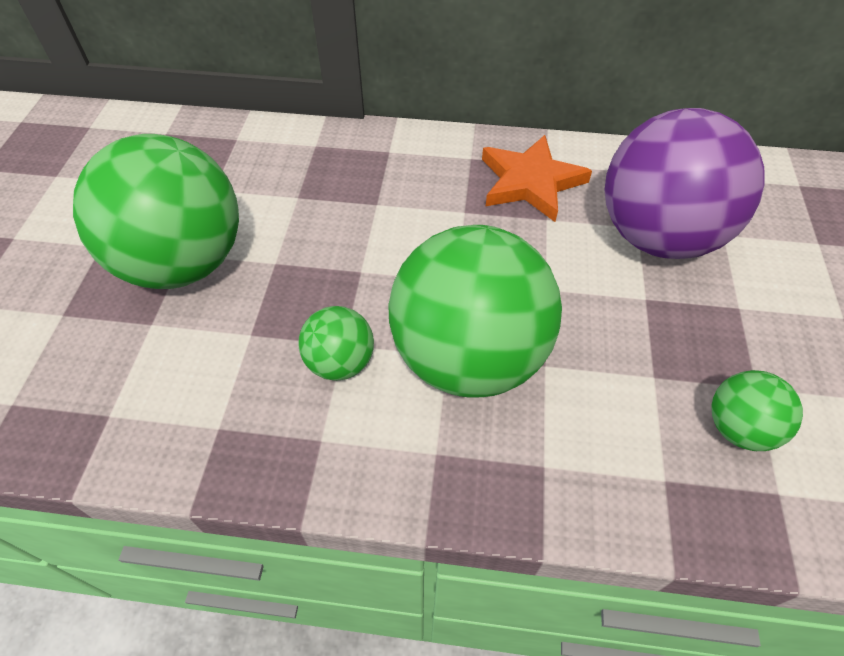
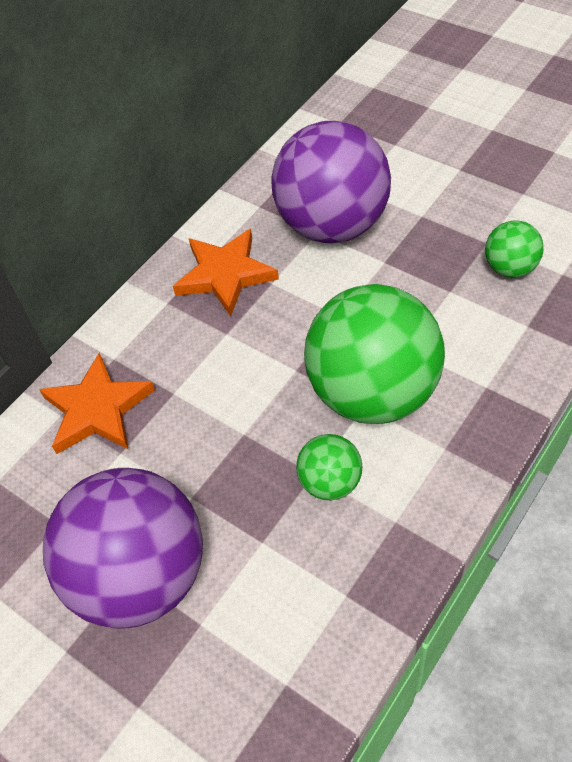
camera: 55 degrees left, 0 degrees up
green ball [73,134,239,289] -> purple ball [43,468,203,629]
none -> orange star [40,353,155,454]

